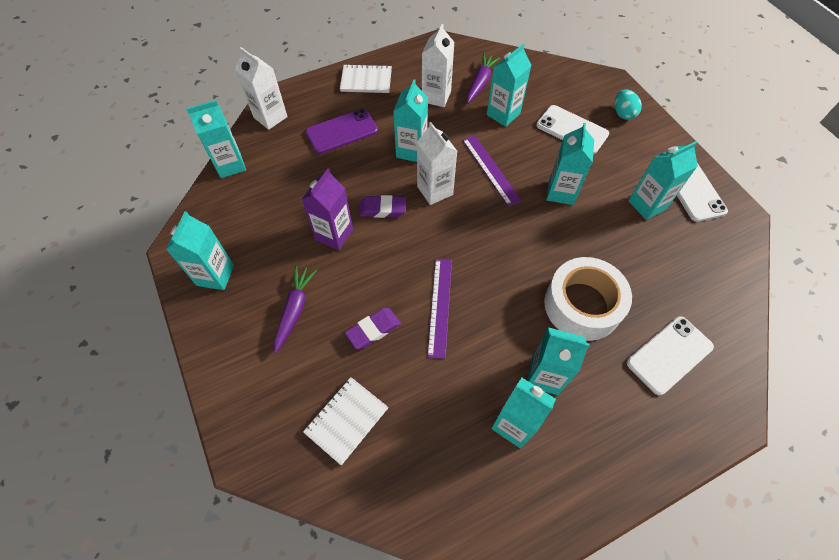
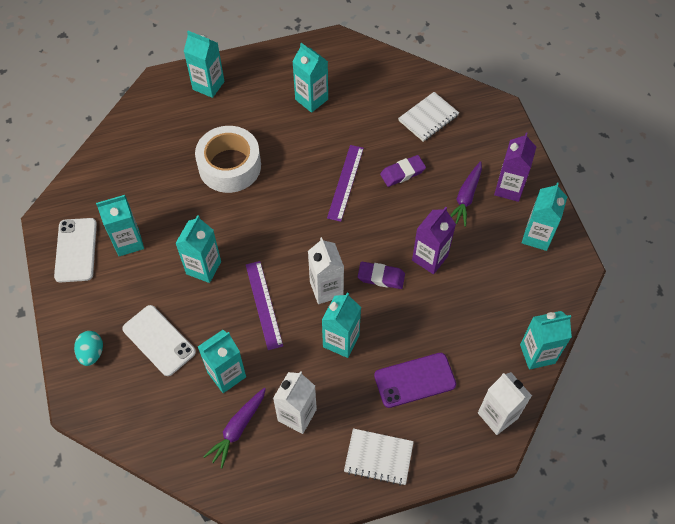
camera: 170 degrees left, 0 degrees up
turquoise carton [527,327,590,395] -> turquoise carton moved to [184,31,224,98]
white phone [627,316,714,395] -> none
none -> purple carton [494,132,536,202]

